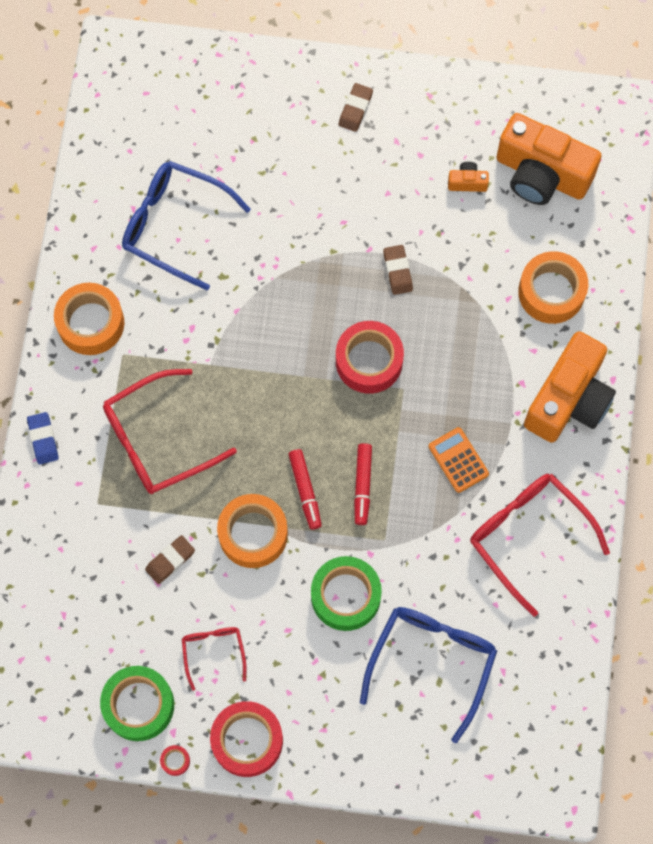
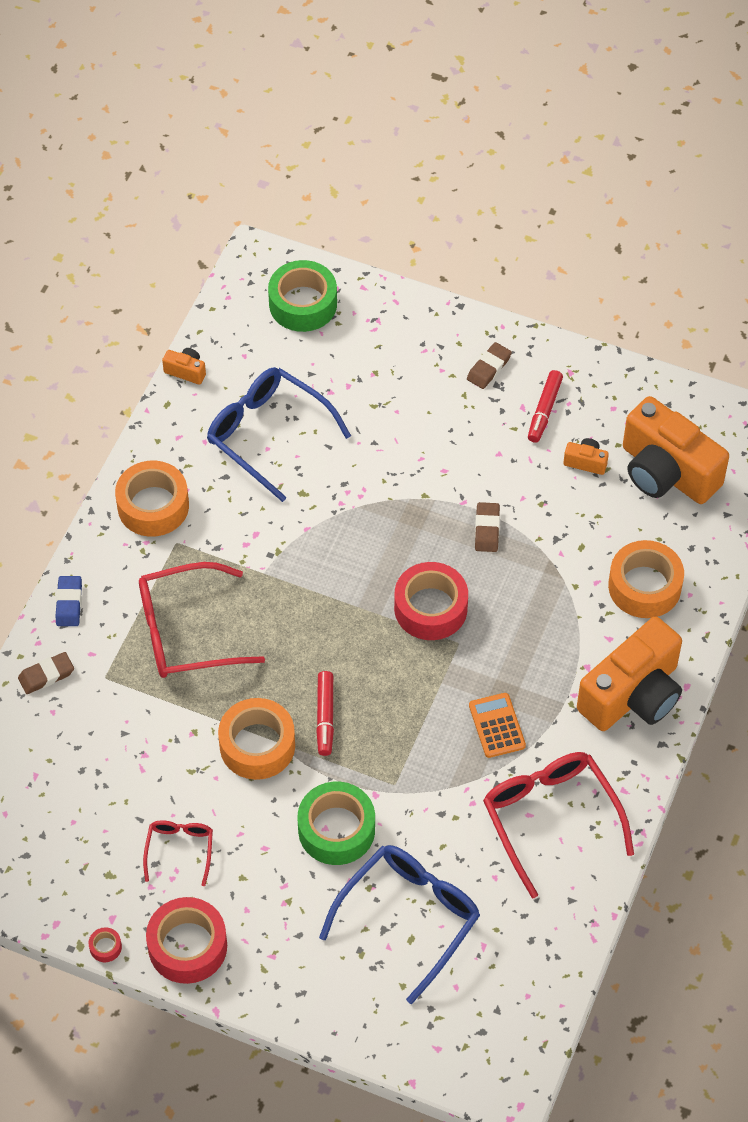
camera: 15 degrees right, 15 degrees down
green tape [100,666,174,741] -> green tape moved to [268,260,337,332]
brown eraser [145,535,195,584] -> brown eraser moved to [18,652,74,694]
red marker [354,443,372,525] -> red marker moved to [528,370,563,443]
none -> orange camera [162,348,206,385]

